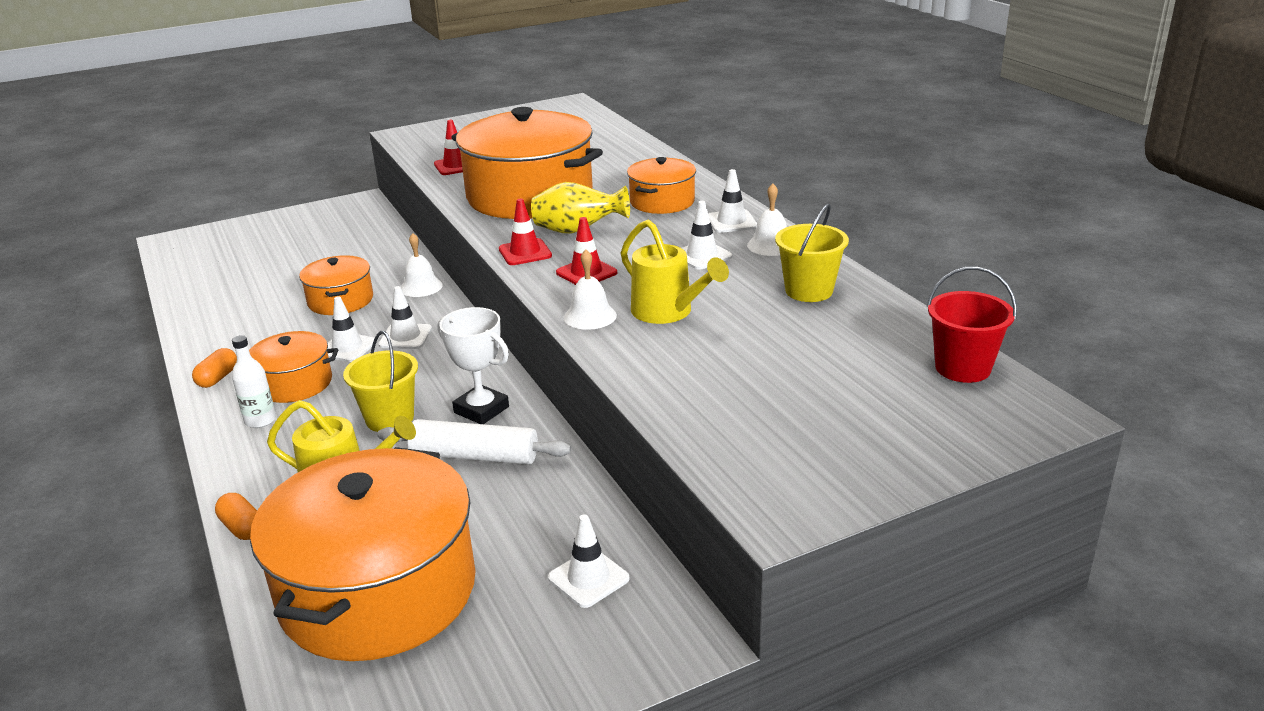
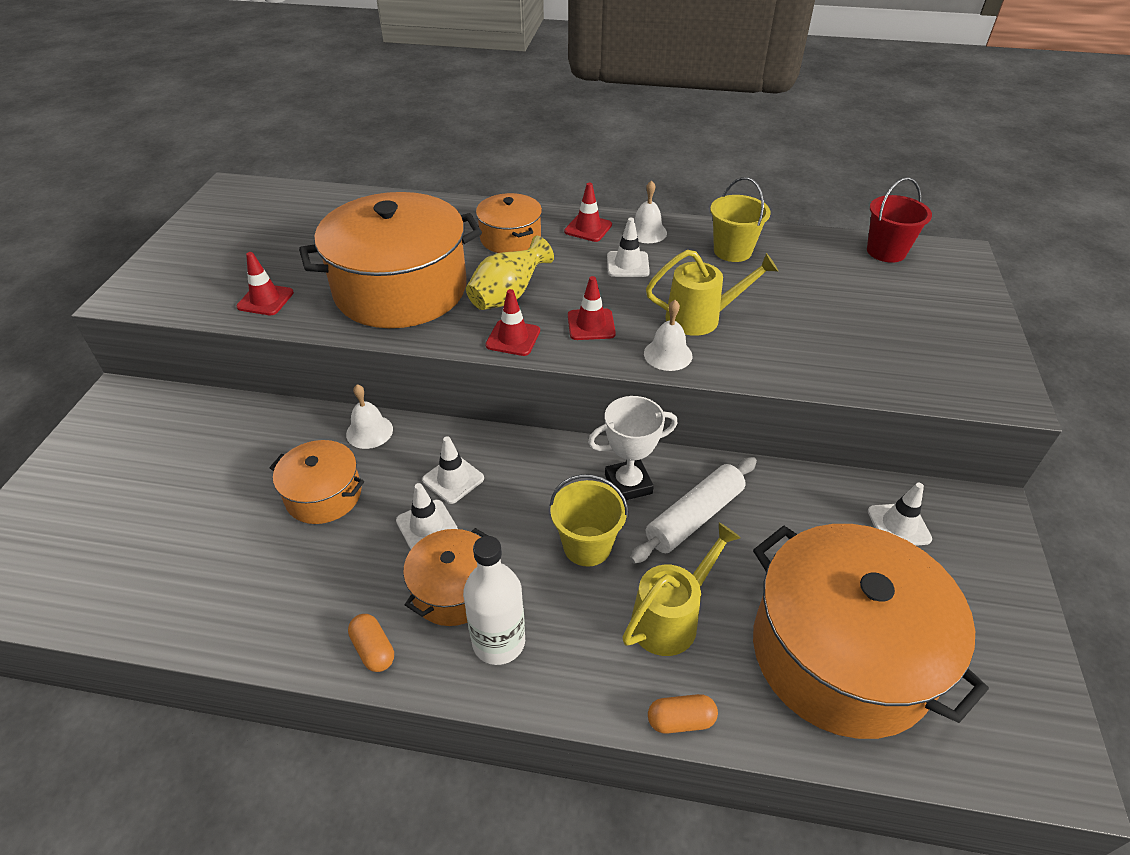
camera: 55 degrees left, 15 degrees up
white bottle [232,335,276,428] -> white bottle [463,536,525,665], size x1.53
white traffic cone [708,169,757,233] -> red traffic cone [564,183,612,242]

